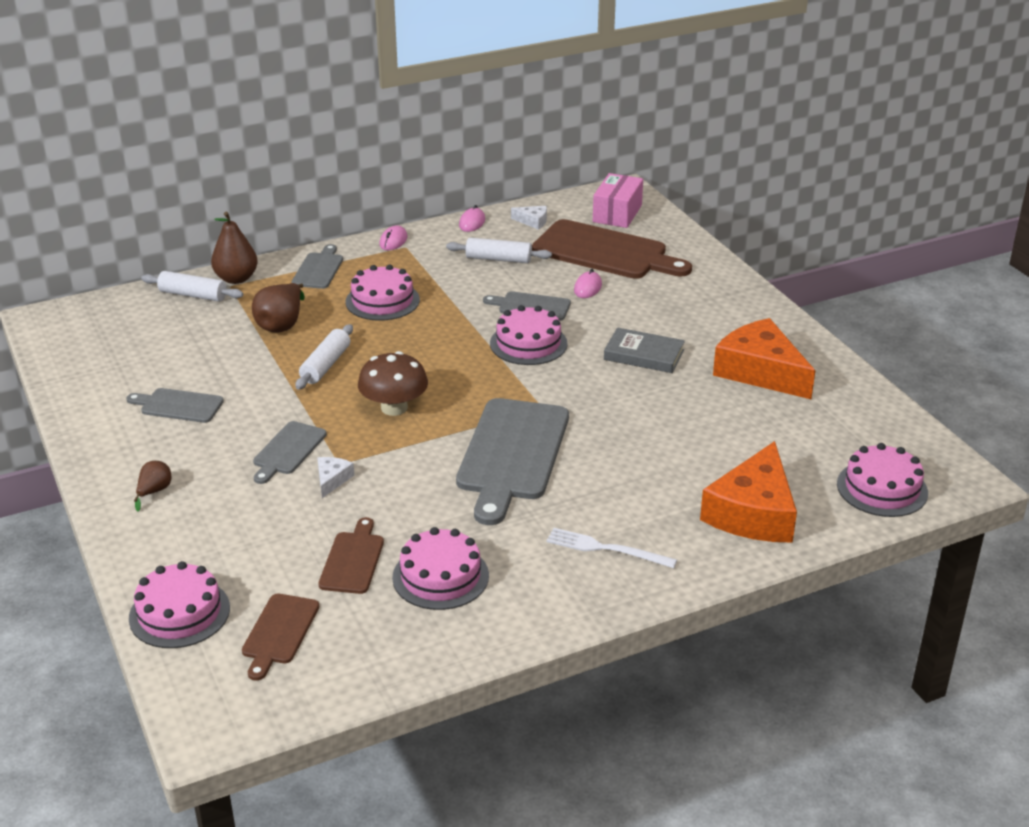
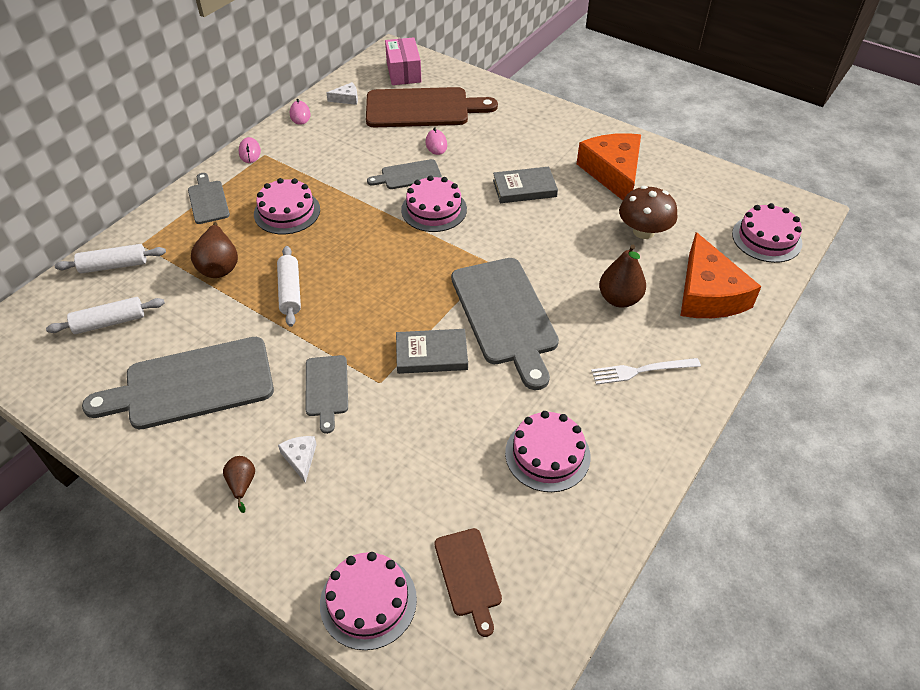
camera: 30 degrees left, 15 degrees up
grey cutting board [126,388,224,423] -> grey cutting board [82,337,274,429], size x1.95
brown pear [211,212,258,284] -> brown pear moved to [599,245,646,308]
white cheese [317,457,354,498] -> white cheese moved to [278,436,317,483]
brown cutting board [318,517,384,594] -> none
brown mushroom [358,351,428,416] -> brown mushroom moved to [619,186,678,239]
white rolling pin [446,238,552,263] -> white rolling pin moved to [46,297,165,334]
orange cheese [713,318,815,399] -> orange cheese turned 60 degrees clockwise [577,133,641,200]
none -> grey book [396,329,468,374]

